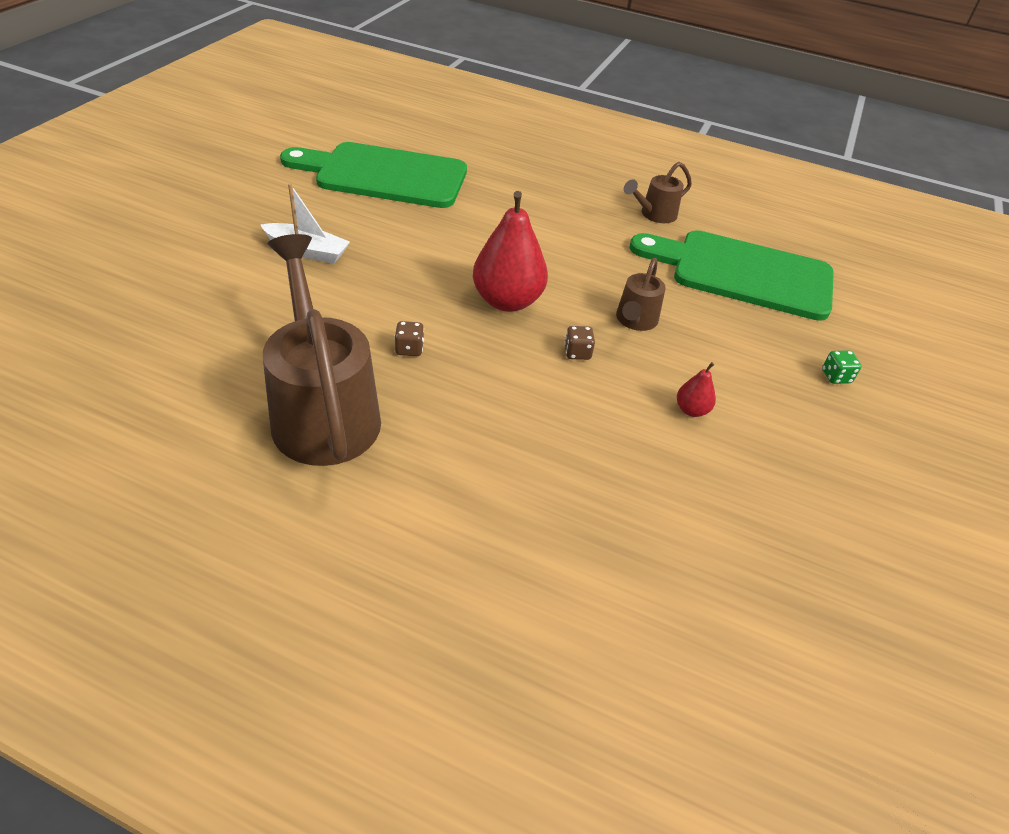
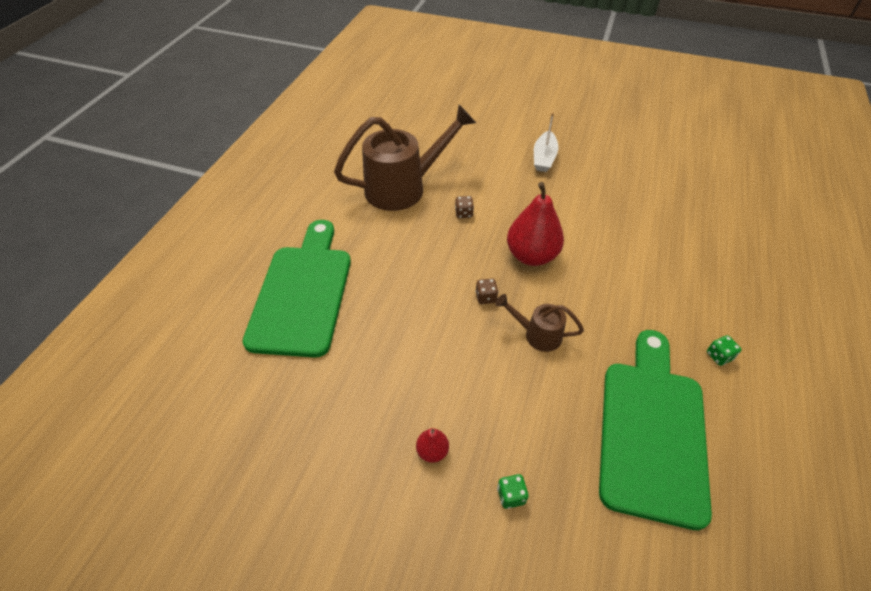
camera: 90 degrees right, 5 degrees up
green cutting board [280,142,467,208] -> green cutting board moved to [243,220,351,358]
brown watering can [624,162,692,223] -> green dice [707,335,742,366]
red pear [677,362,716,417] -> red pear moved to [416,428,449,463]

